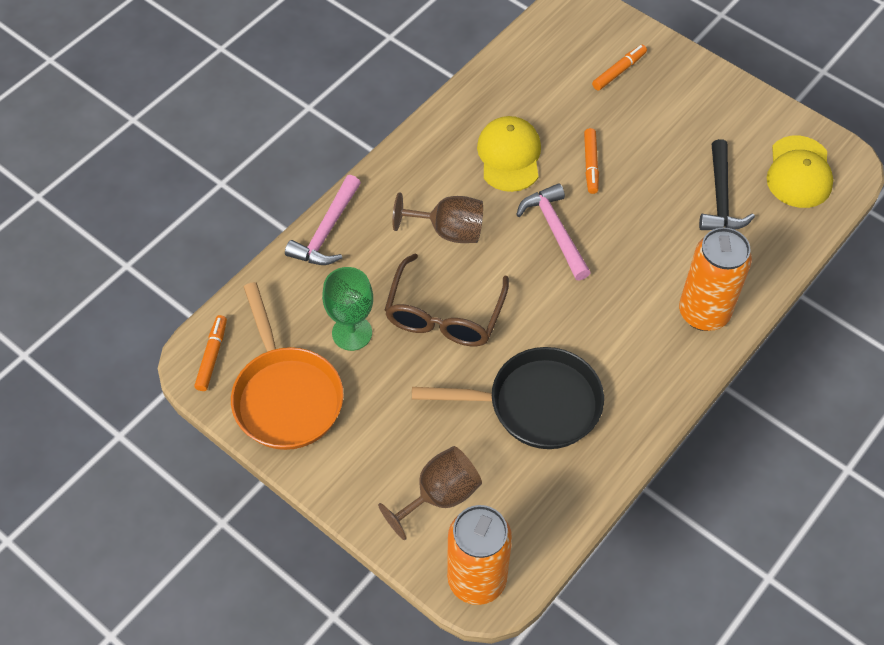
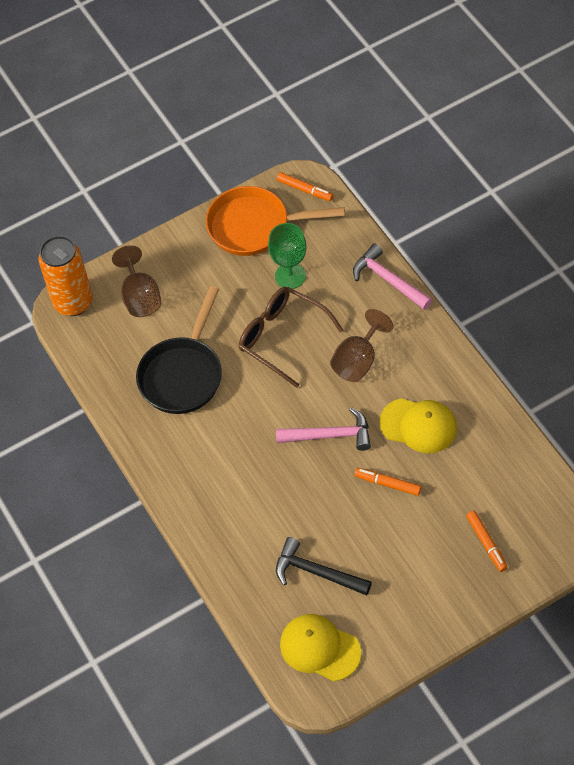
camera: 115 degrees right, 0 degrees up
orange can [679,227,752,331] -> none

